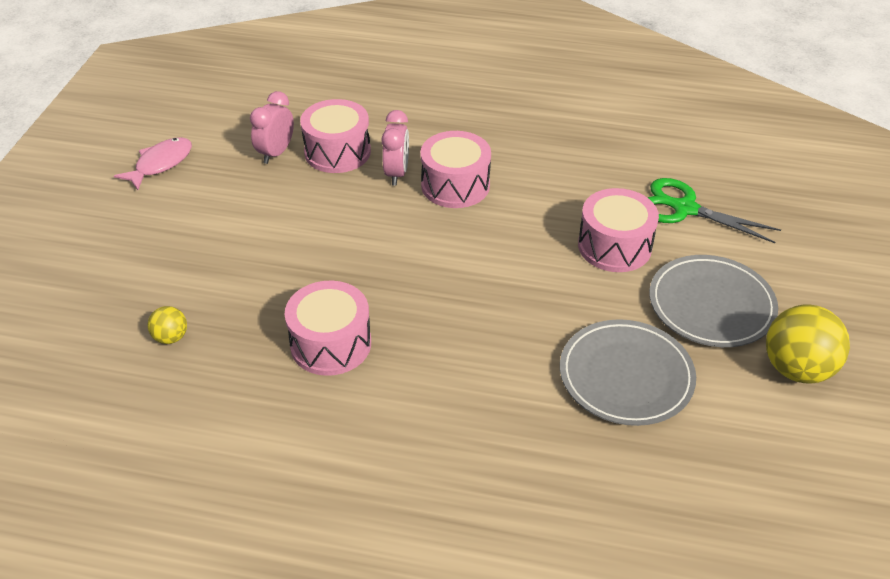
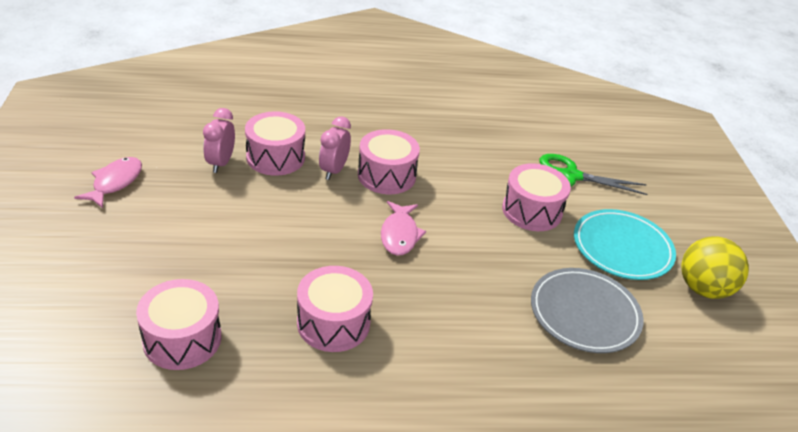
camera: 20 degrees left, 5 degrees down
yellow ball [148,306,187,344] -> pink drum [136,279,221,370]
pink clock [381,110,409,186] -> pink clock turned 150 degrees counterclockwise [319,116,351,180]
grey plate [649,255,778,347] -> turquoise plate [574,209,676,280]
none -> pink fish [381,201,426,256]

